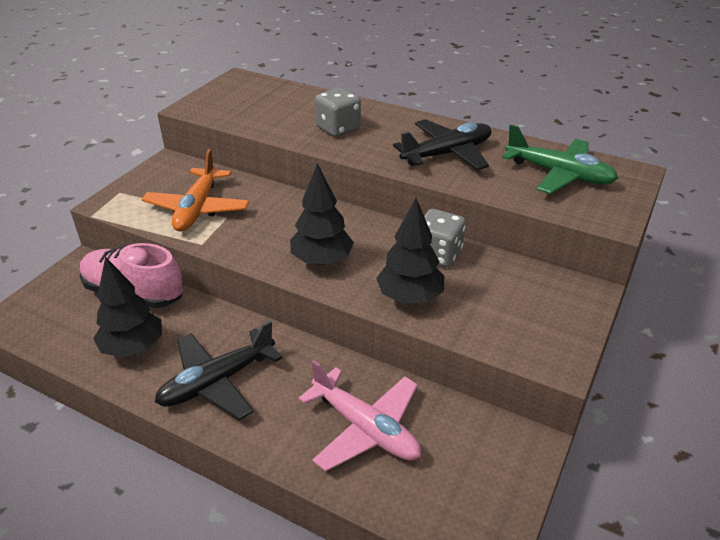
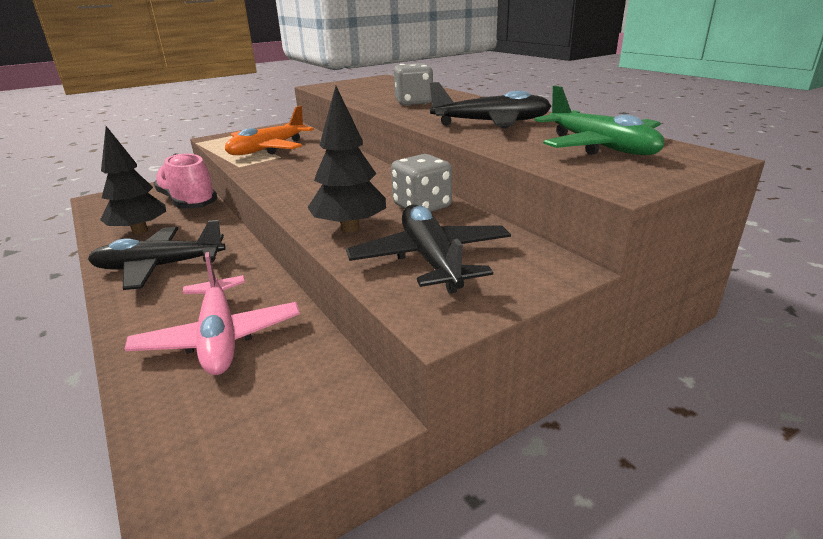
camera: 30 degrees right, 10 degrees down
black tree [290,163,354,265] -> none
none -> black plane [346,204,511,294]

